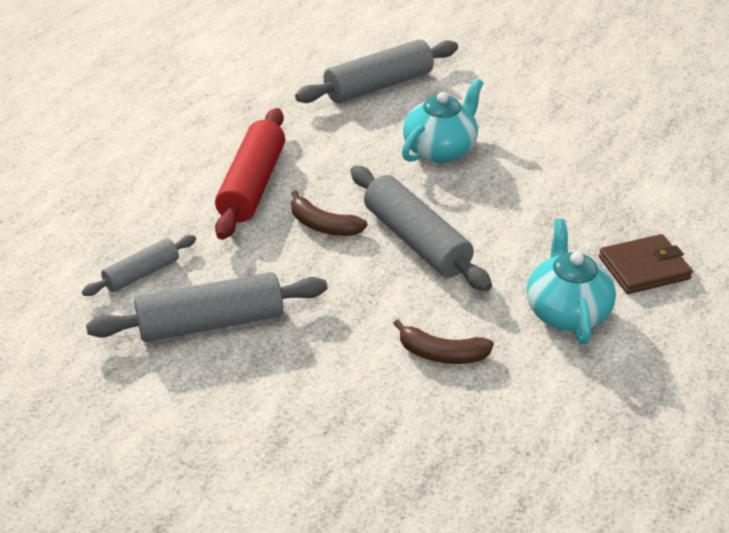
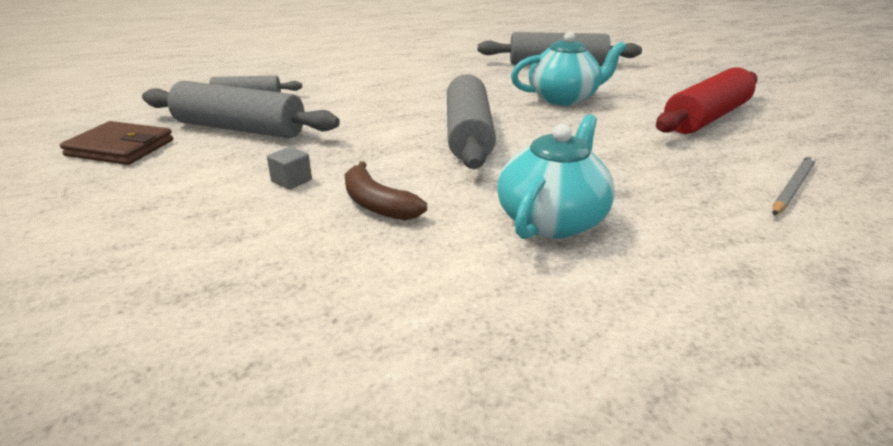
camera: 35 degrees right, 10 degrees down
red rolling pin [215,108,285,240] -> red rolling pin moved to [656,67,758,134]
brown banana [291,190,368,236] -> none
brown wallet [599,234,693,294] -> brown wallet moved to [60,121,173,165]
none -> grey cube [267,147,312,190]
none -> grey pencil [773,155,816,215]

